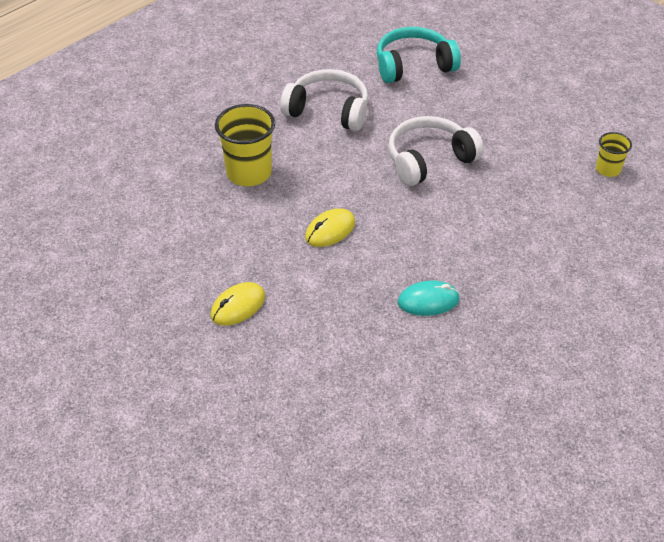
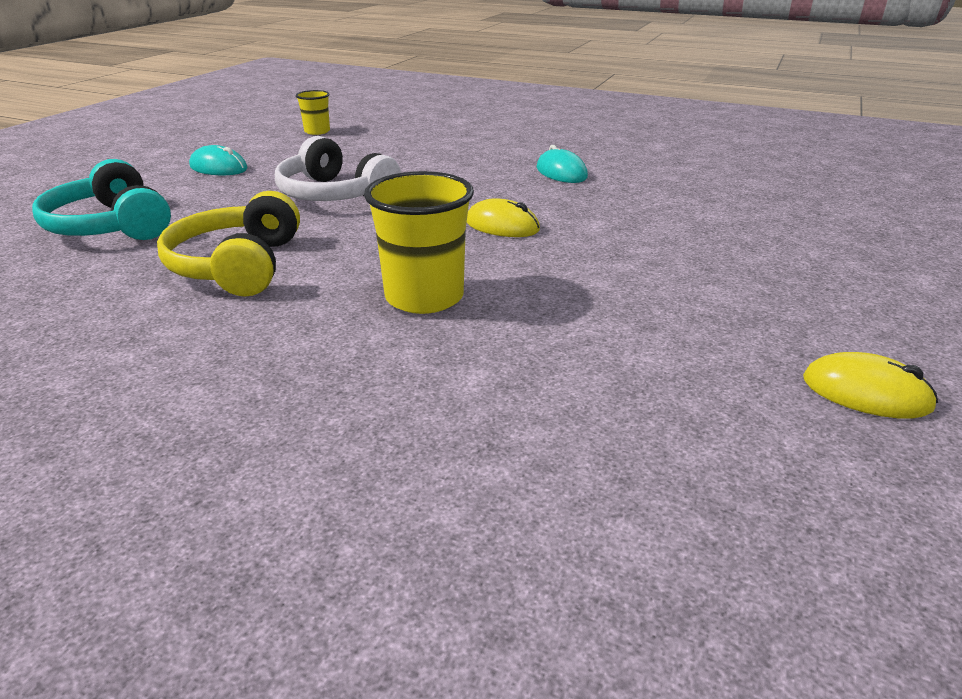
camera: 110 degrees left, 15 degrees down
yellow mouse [211,282,265,326] -> yellow mouse moved to [803,352,938,419]
white headphones [280,69,368,131] -> yellow headphones [157,191,300,296]
none -> turquoise mouse [189,145,247,175]

